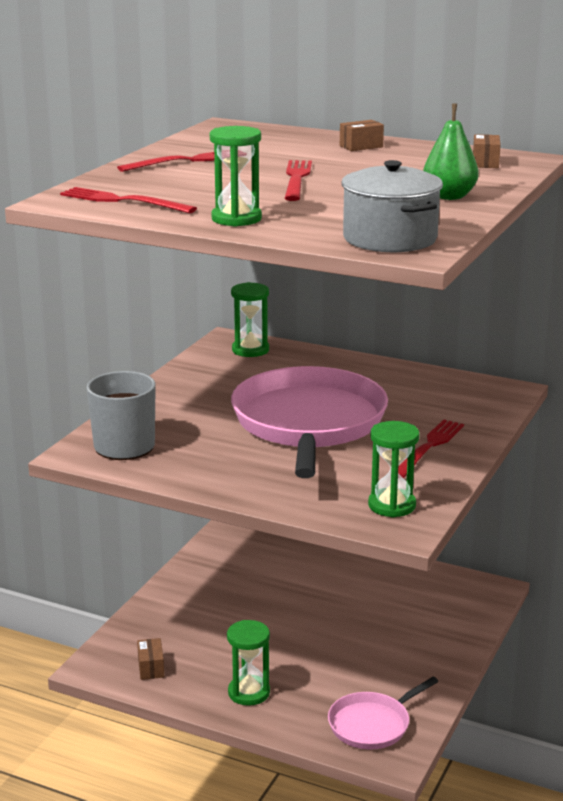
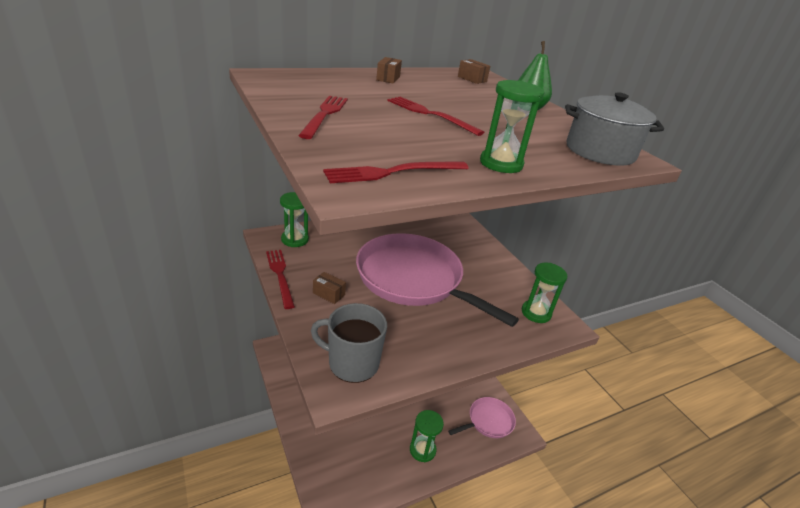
camera: 55 degrees left, 10 degrees up
brown box [137,638,164,680] -> brown box moved to [313,272,346,304]
pink pan [328,677,438,749] -> pink pan turned 120 degrees counterclockwise [448,397,516,438]
red fork [398,420,464,478] -> red fork moved to [266,250,295,309]

